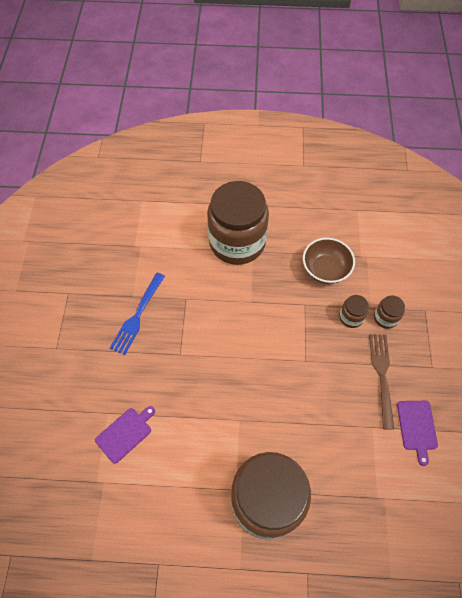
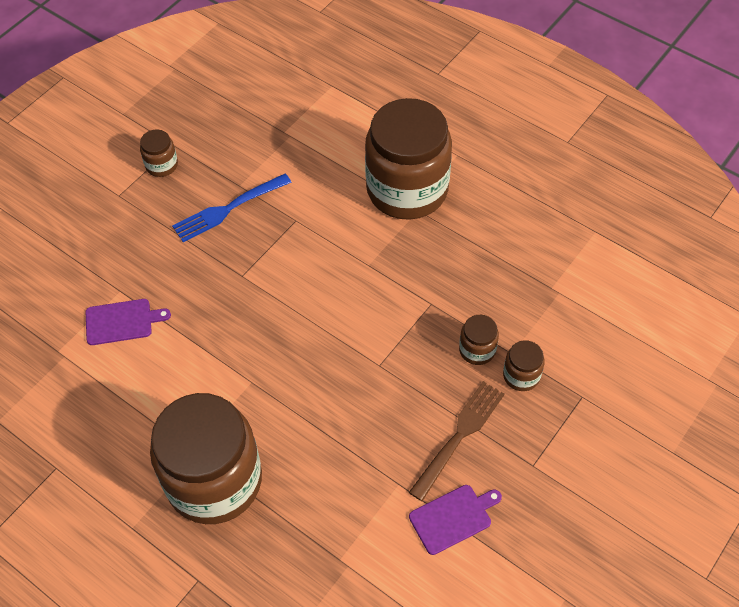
camera: 35 degrees right, 5 degrees down
brown bowl [303,238,355,284] -> none
purple cutting board [397,401,438,466] -> purple cutting board turned 150 degrees counterclockwise [409,485,502,555]
none -> brown jar [140,129,178,177]

